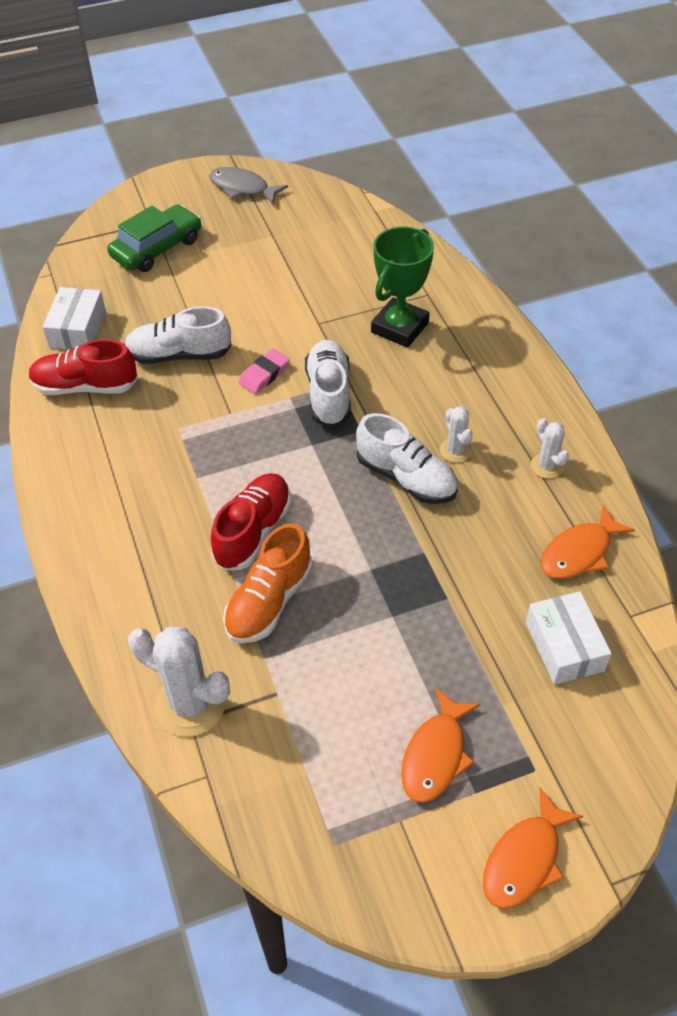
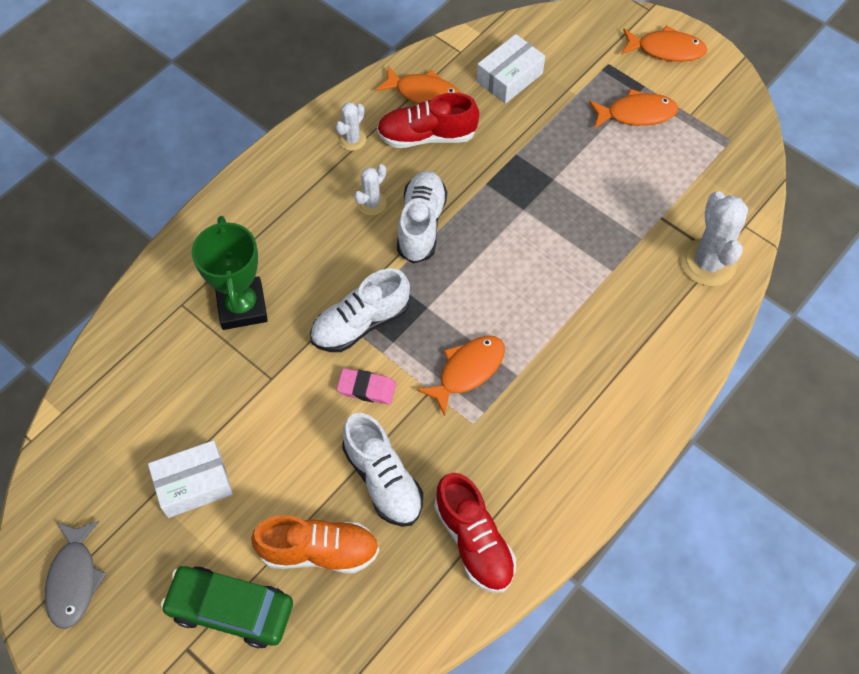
camera: 120 degrees left, 10 degrees up
white box [42,287,106,350] -> white box moved to [148,440,233,518]
red shoe [211,473,291,571] -> red shoe moved to [377,93,479,148]
orange shoe [223,523,313,643] -> orange shoe moved to [251,515,379,573]
green trophy [371,227,434,348] -> green trophy turned 75 degrees clockwise [192,216,268,330]
none -> orange fish [417,336,505,416]

